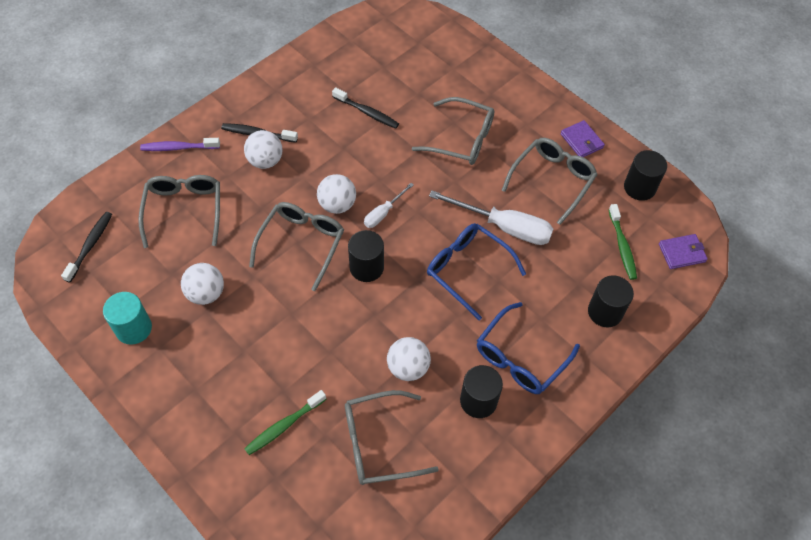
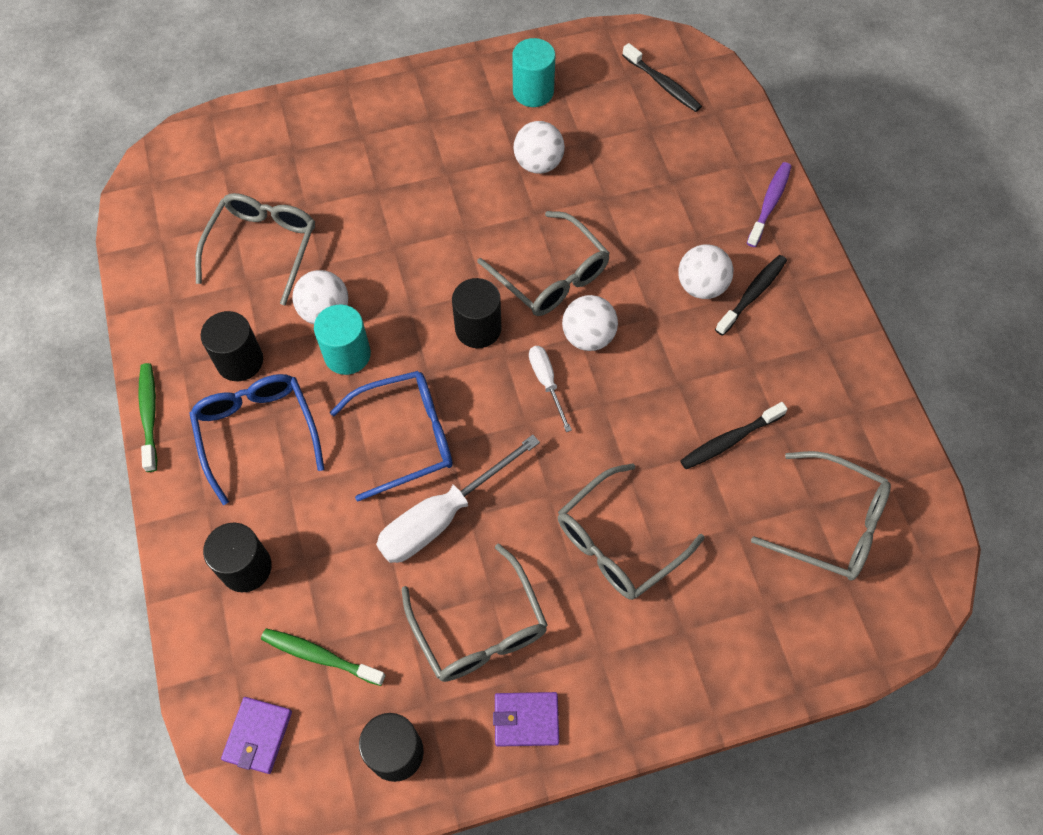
camera: 120 degrees right, 5 degrees up
grey glasses [138,175,220,248] -> grey glasses moved to [751,451,891,581]
green toothbrush [244,390,326,455] -> green toothbrush moved to [138,363,157,472]
none -> turquoise cylinder [314,305,371,375]

